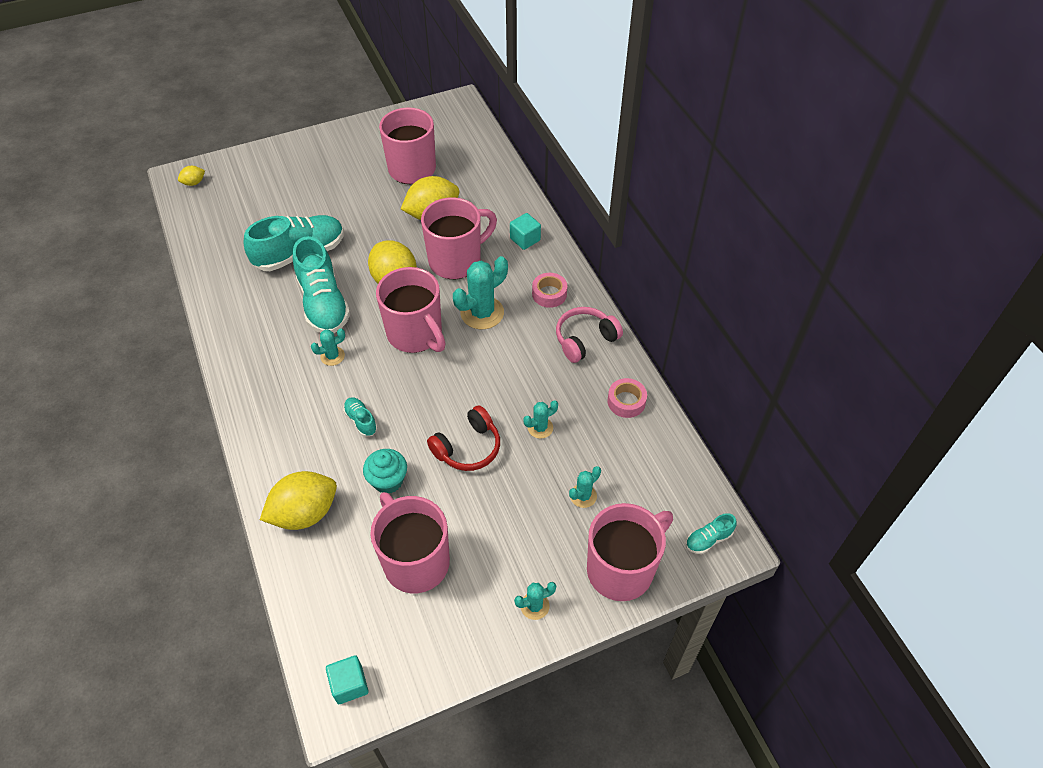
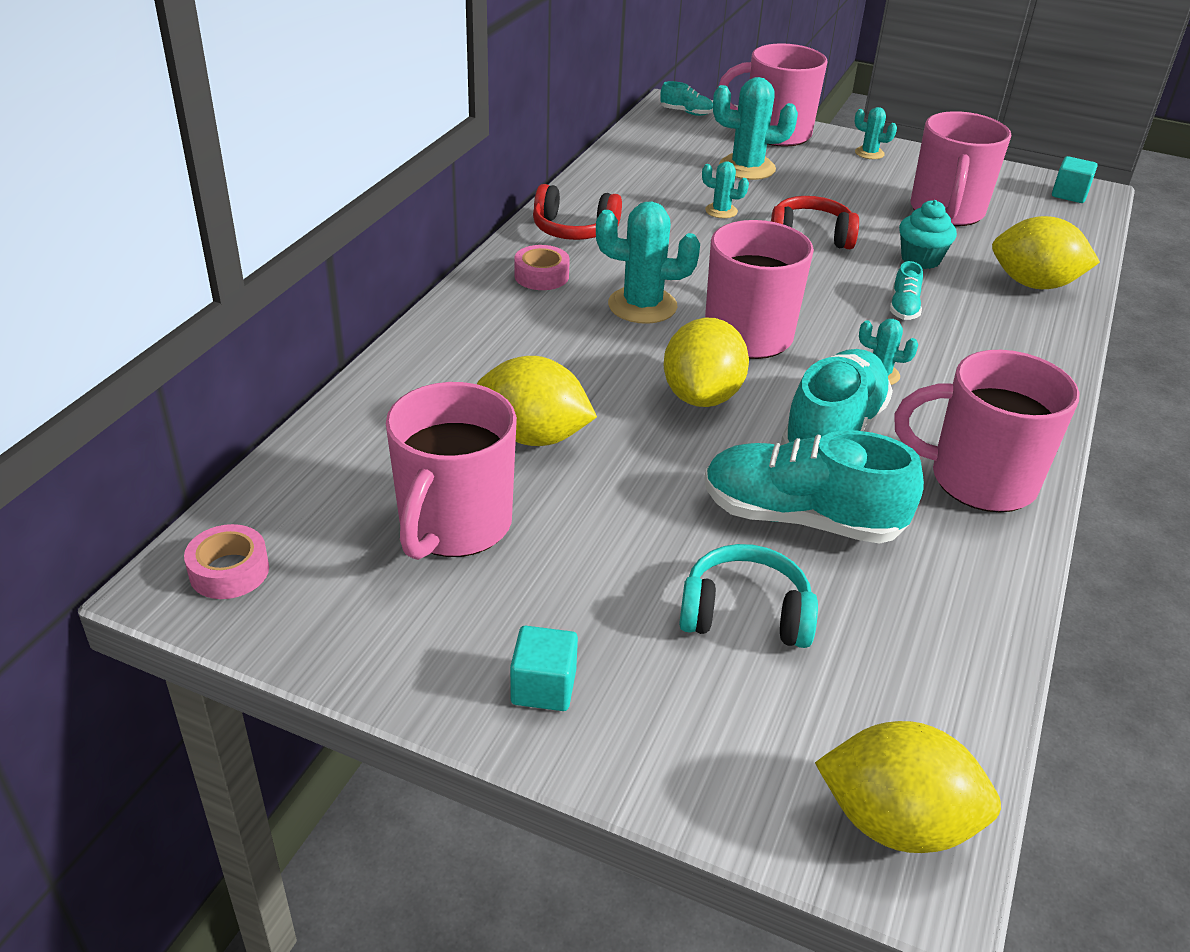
camera: 135 degrees left, 15 degrees down
yellow lemon [178,166,205,186] -> yellow lemon [815,721,1001,853], size x2.16
pink mug [421,197,497,279] -> pink mug moved to [894,350,1079,512]
turquoise cube [510,213,541,250] -> turquoise cube moved to [510,626,578,711]
pink headphones [556,307,623,363] -> red headphones [533,184,622,240]
turquoise cactus [569,466,601,508] -> turquoise cactus [713,77,798,180], size x1.87
pink tape [608,378,647,418] -> pink tape moved to [184,524,269,599]
none -> turquoise headphones [679,544,818,648]

